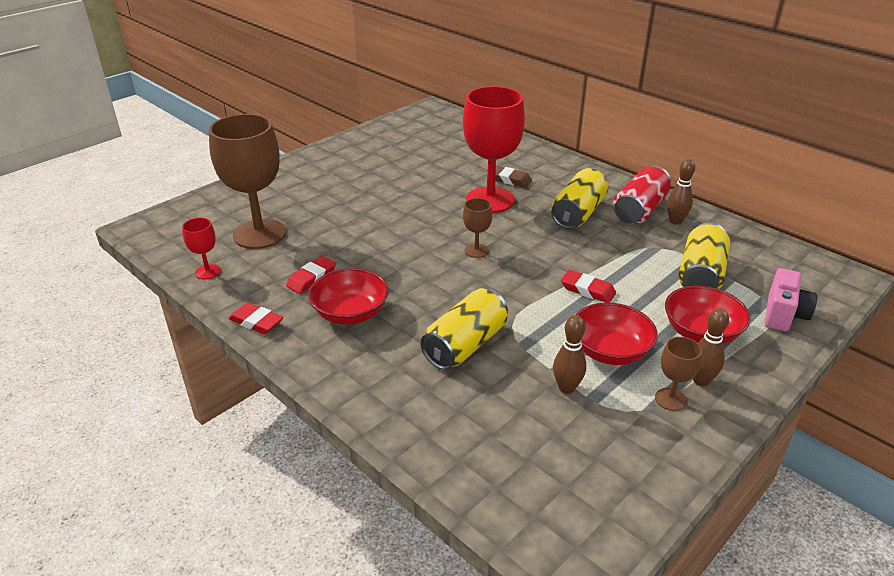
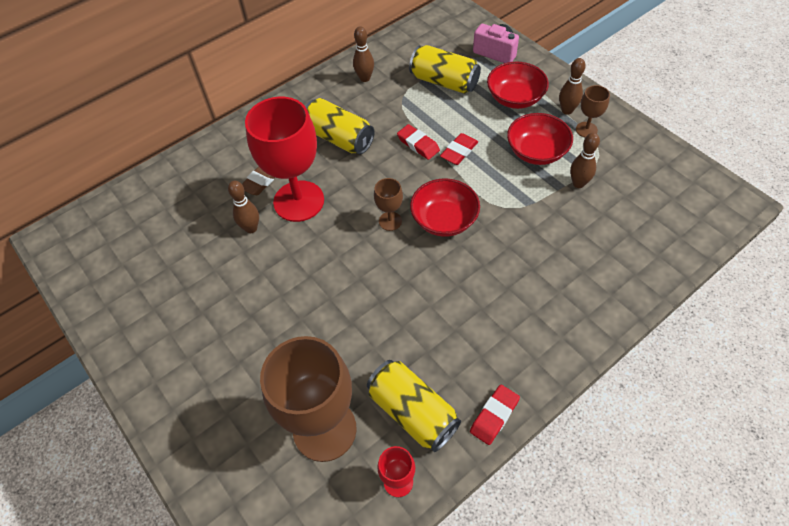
camera: 80 degrees left, 20 degrees up
red eraser [286,256,336,294] -> red eraser moved to [397,124,440,160]
red bowl [308,268,388,325] -> red bowl moved to [410,178,480,237]
yellow can [420,288,508,370] -> yellow can moved to [367,360,461,452]
red can [613,166,671,224] -> none
none -> brown bowling pin [228,181,259,233]

